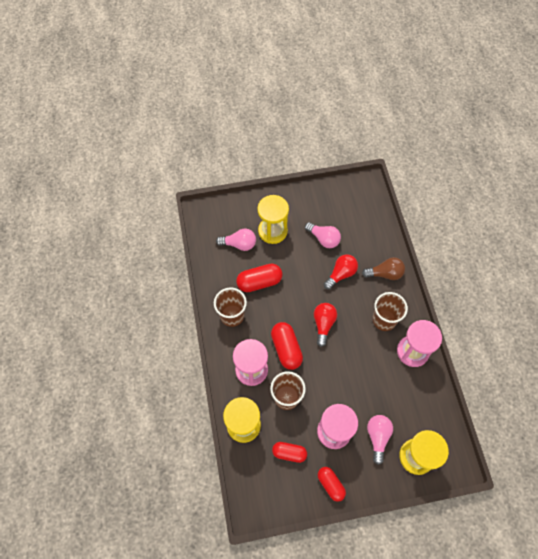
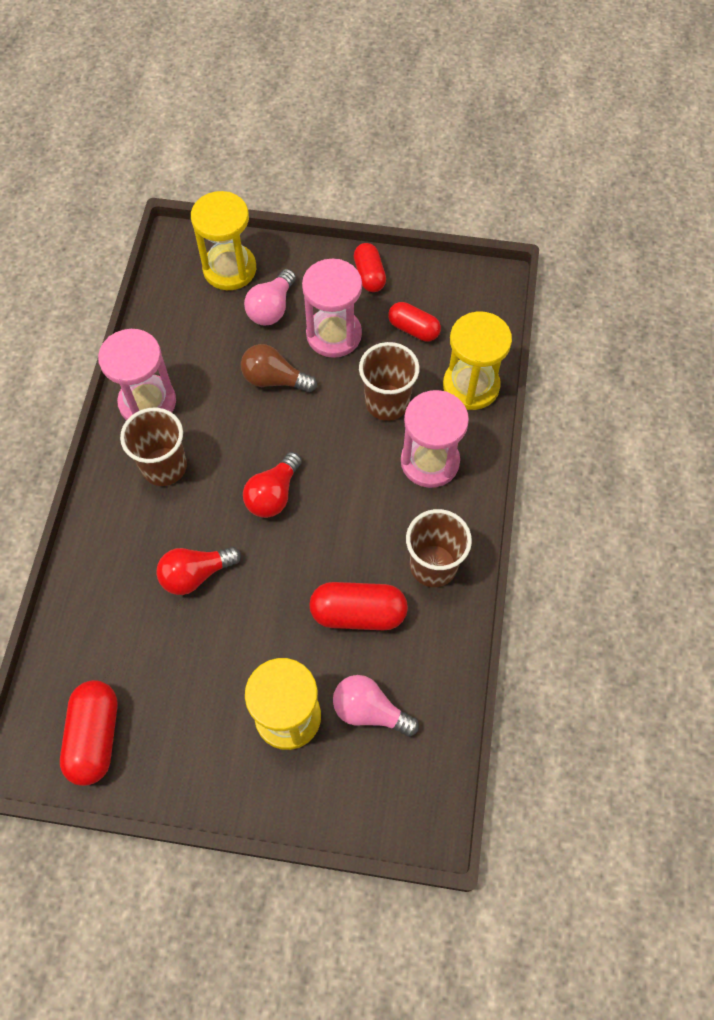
camera: 160 degrees left, 0 degrees up
red capsule [271,322,303,370] -> red capsule moved to [60,680,118,786]
pink light bulb [305,222,341,248] -> none
brown light bulb [362,257,405,280] -> brown light bulb moved to [241,344,317,393]

